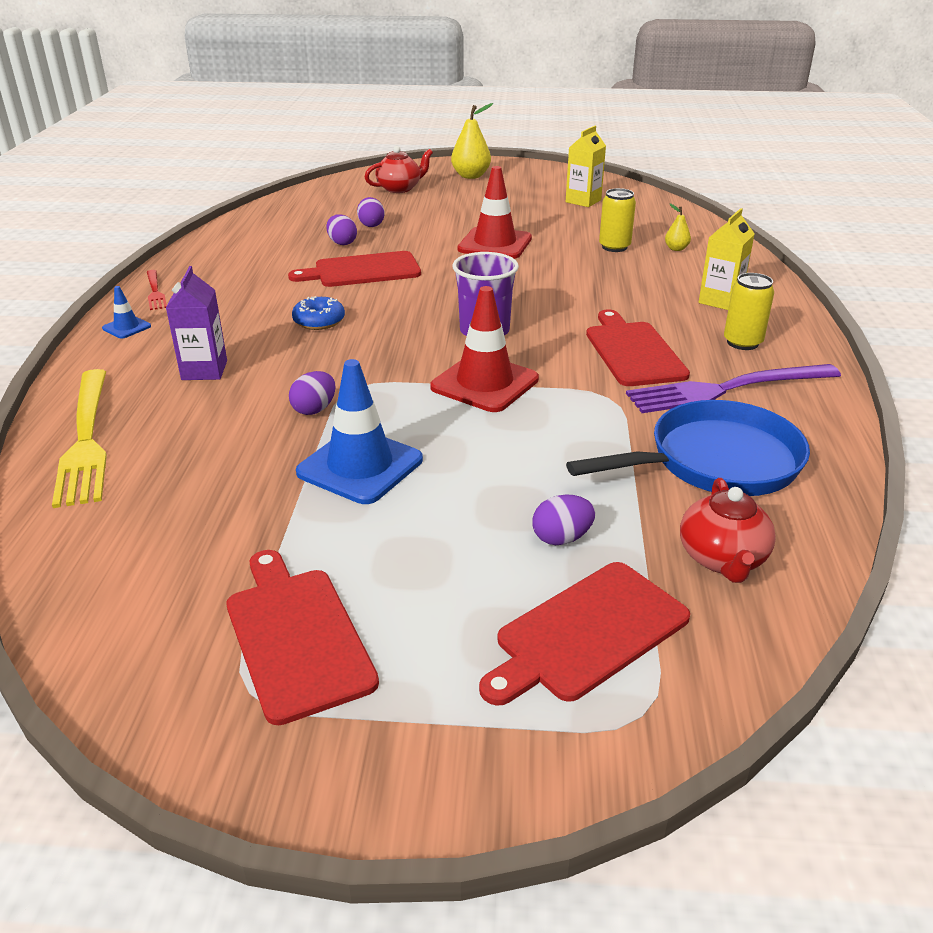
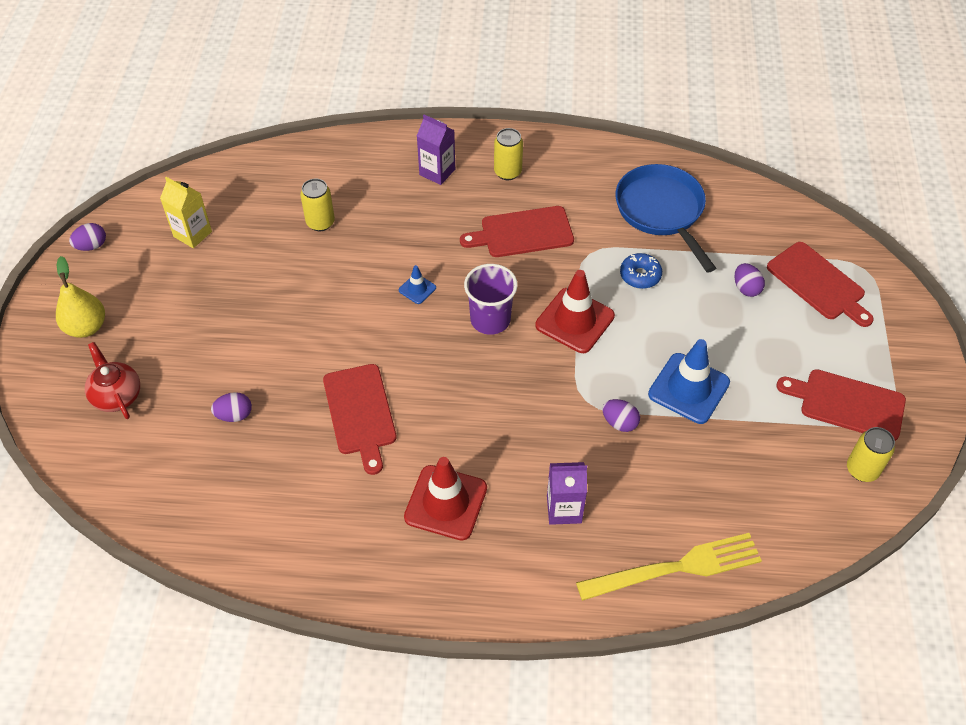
camera: 90 degrees left, 20 degrees up
blue traffic cone [102,286,151,339] -> blue traffic cone moved to [399,265,436,304]
red fork [147,270,167,310] -> none
red cutting board [226,550,379,725] -> red cutting board turned 45 degrees clockwise [777,369,906,441]
blue donut [292,296,345,330] -> blue donut moved to [620,253,662,289]
purple egg [326,214,357,245] -> purple egg moved to [69,223,106,251]
red traffic cone [457,166,532,259] -> red traffic cone moved to [404,457,487,541]
purple fork [626,364,841,413] -> none
yellow pear [665,204,691,251] -> none
red teapot [680,478,776,583] -> none
yellow carton [699,208,755,310] -> purple carton [417,115,455,185]
none -> yellow can [847,427,895,482]

